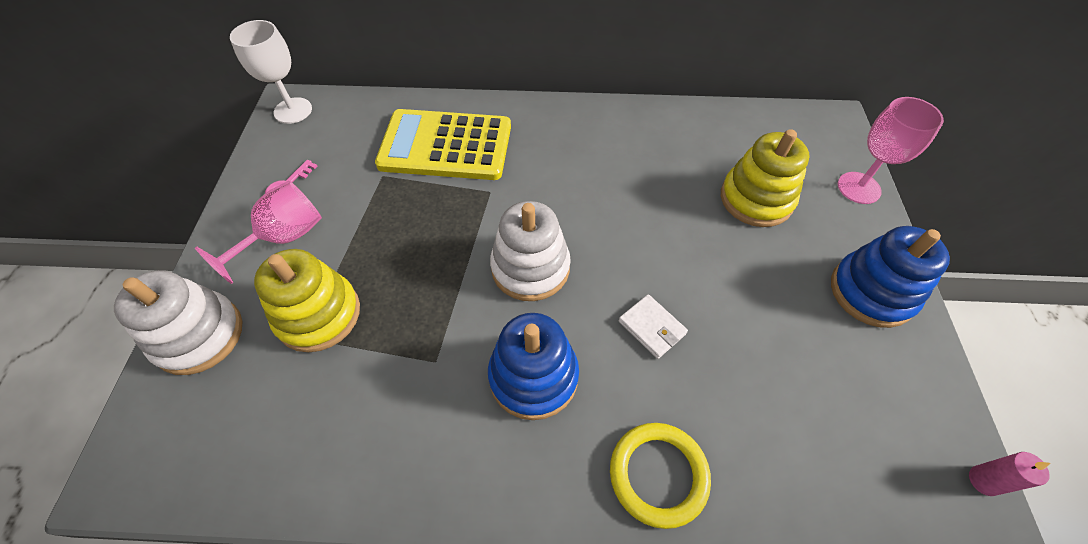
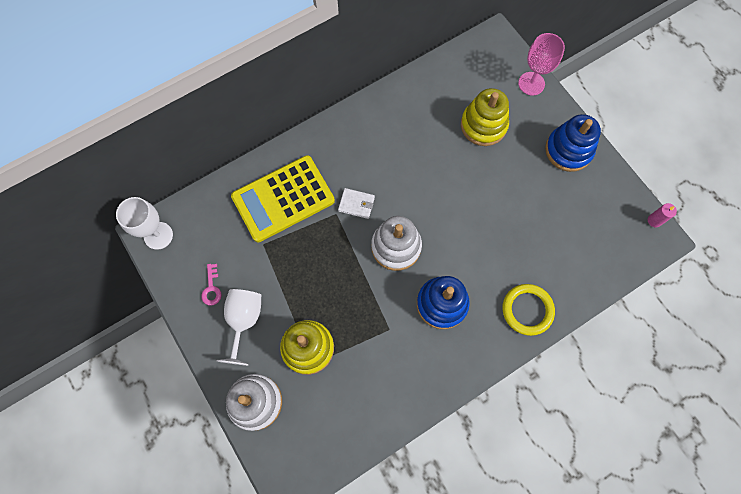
camera: 35 degrees left, 15 degrees up
pink goblet [195,181,322,284] -> white goblet [217,289,261,366]
white wallet [619,294,688,359] -> white wallet moved to [338,188,375,219]

